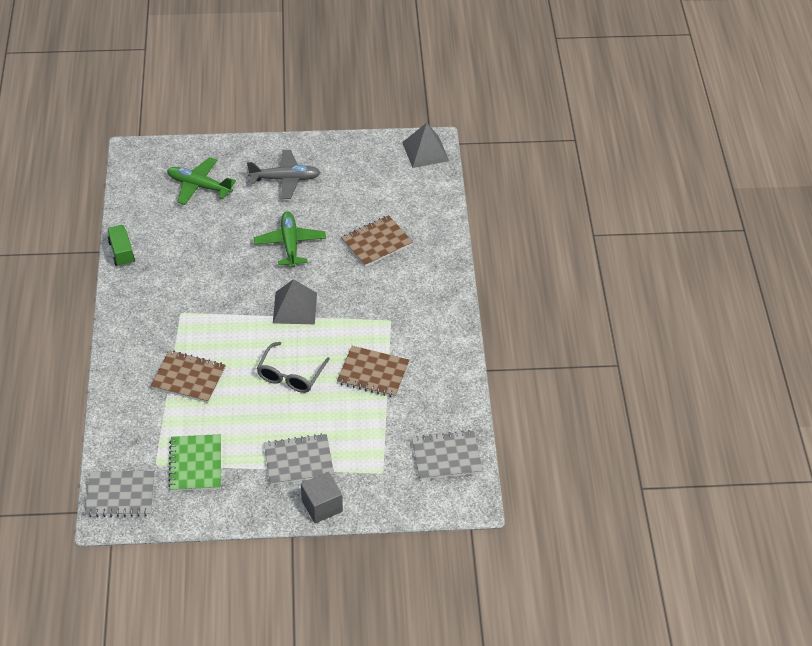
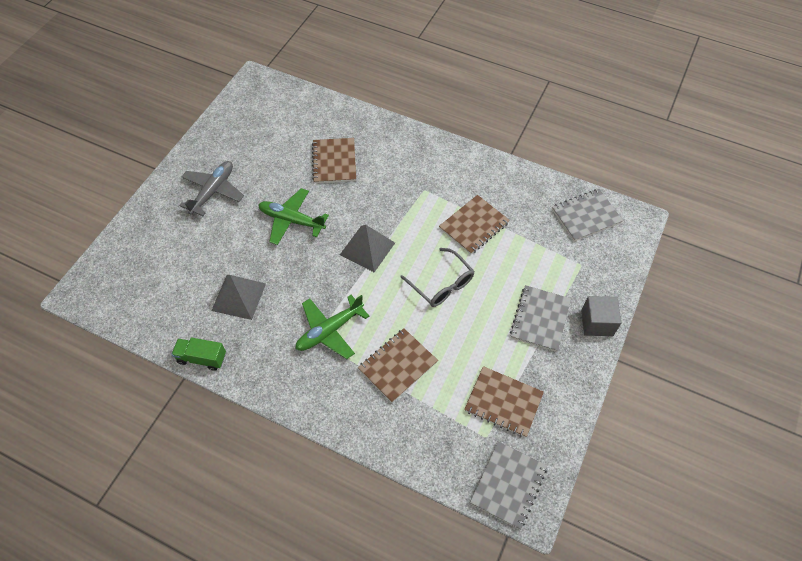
camera: 60 degrees left, 10 degrees up
green plane [167,157,236,205] -> green plane moved to [296,295,369,359]
green notebook [168,434,221,492] -> brown notebook [464,366,544,438]
grey pyramid [402,123,449,168] -> grey pyramid moved to [211,275,266,320]
grey notebook [412,430,483,480] -> grey notebook turned 45 degrees clockwise [552,189,623,241]

